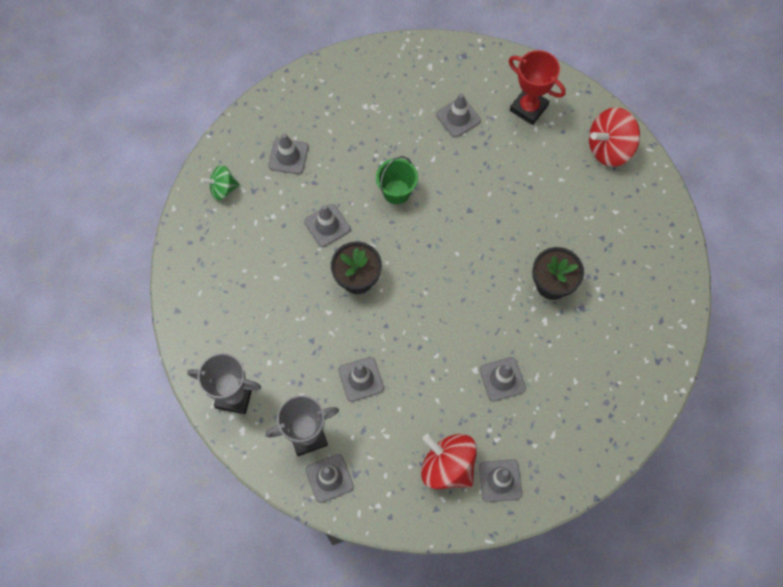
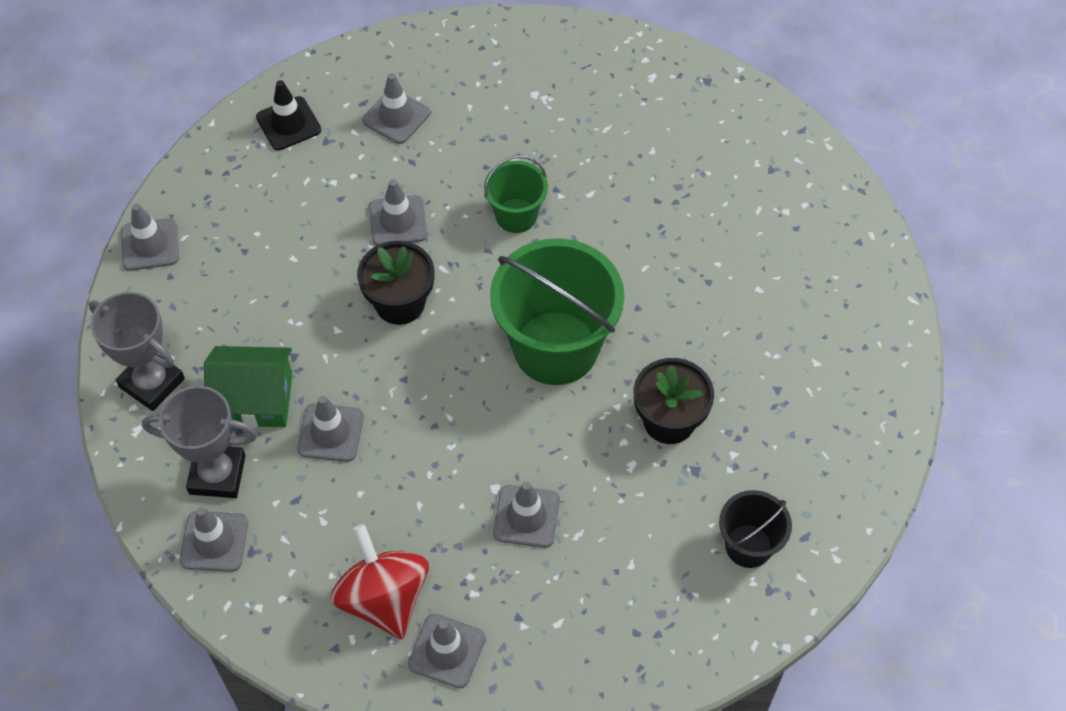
camera: 25 degrees right, 10 degrees down
green spinning top [201,165,240,200] -> black traffic cone [256,80,321,150]
grey traffic cone [436,93,481,138] -> grey traffic cone moved to [121,203,179,271]
red trophy [509,50,566,125] -> none
red spinning top [589,107,640,167] -> none
none -> green house [204,346,292,428]
none -> green bucket [490,238,624,385]
none -> black bucket [719,490,792,568]

